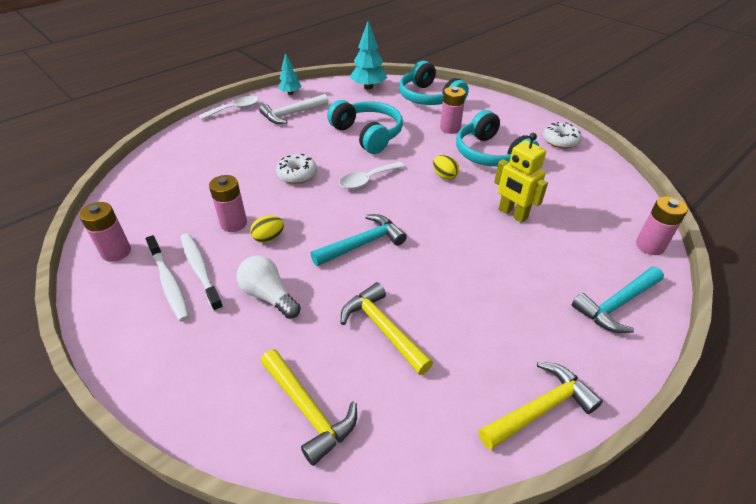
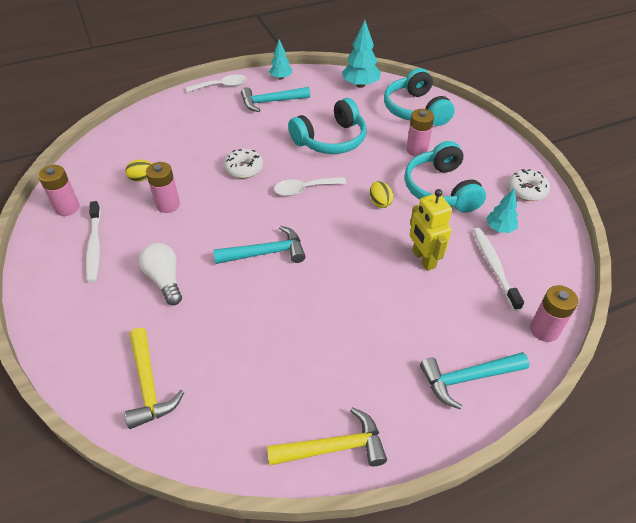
camera: 20 degrees right, 5 degrees up
white toothbrush [180,233,223,312] -> white toothbrush moved to [473,228,524,311]
yellow egg [250,215,284,243] -> yellow egg moved to [125,160,152,182]
white hammer [259,94,329,124] -> turquoise hammer [241,87,310,112]
turquoise headphones [327,100,403,154] -> turquoise headphones turned 75 degrees clockwise [288,98,366,154]
yellow hammer [341,282,433,375] -> none
none -> turquoise tree [486,189,518,233]

